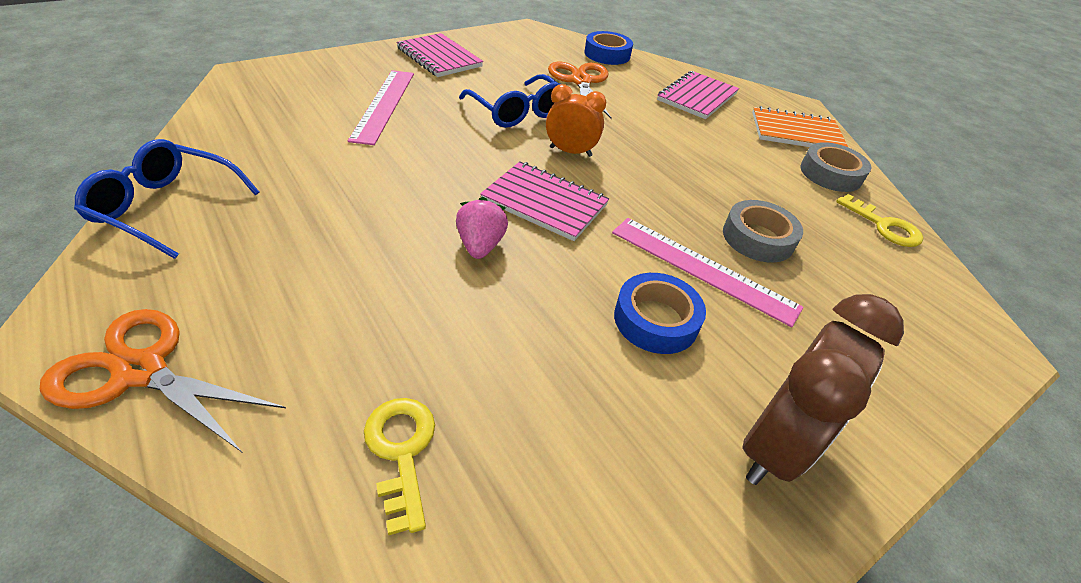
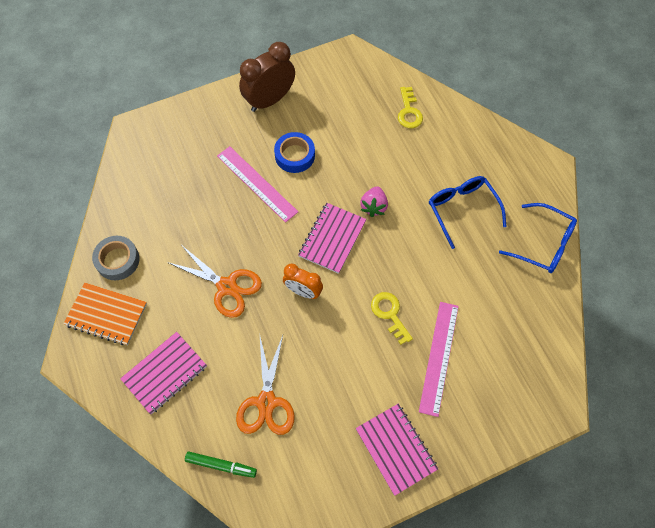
camera: 165 degrees left, 20 degrees up
orange scissors [40,309,286,453] -> orange scissors moved to [167,246,262,318]
blue glasses [459,74,560,128] -> blue glasses moved to [429,176,507,249]
pink notebook [480,161,609,241] -> pink notebook turned 75 degrees clockwise [298,203,366,274]
blue tape [584,31,633,65] -> green marker [185,452,257,478]
grey tape [723,200,803,263] -> none
yellow key [836,194,923,247] -> yellow key moved to [371,292,413,345]

